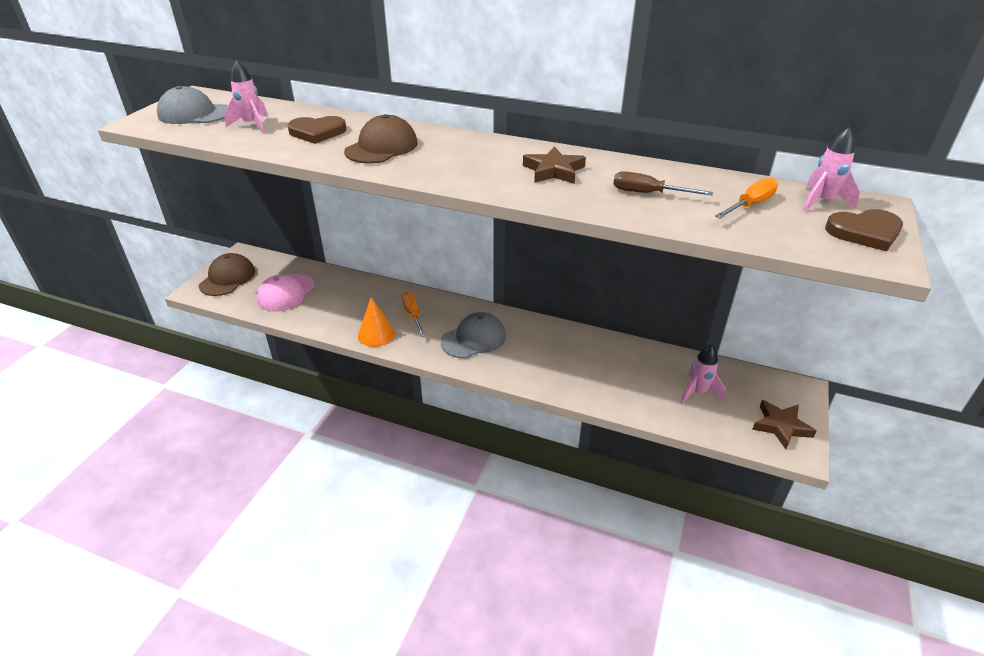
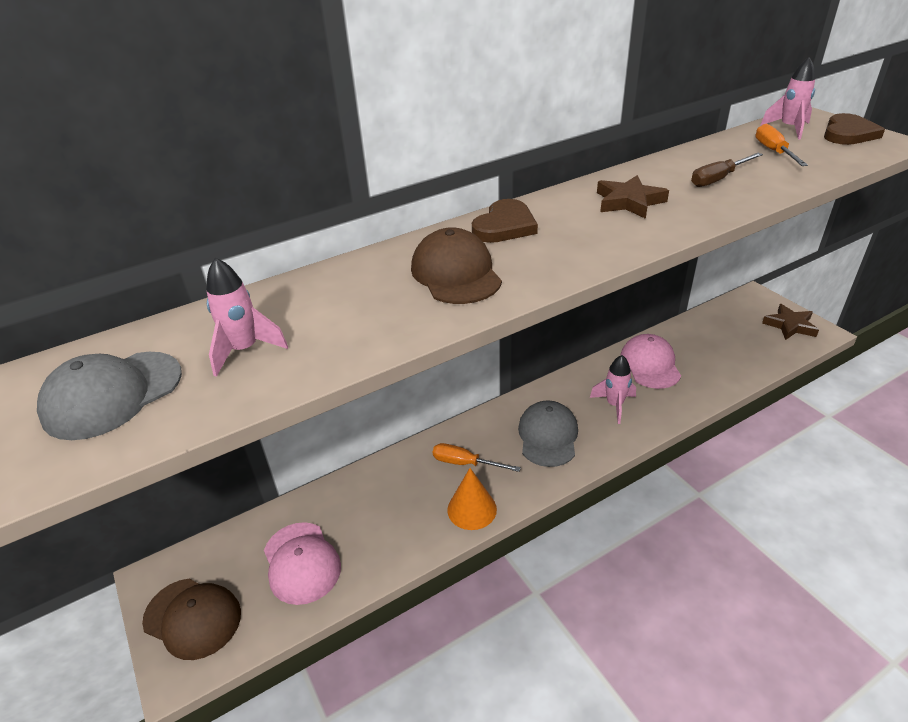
camera: 50 degrees left, 0 degrees up
brown cap [199,253,255,296] -> brown cap turned 150 degrees clockwise [142,579,241,660]
brown heart [287,116,347,144] -> brown heart moved to [472,199,538,243]
pink rocket [680,345,725,403] -> pink rocket moved to [590,355,636,424]
none -> pink cap [620,334,681,389]

